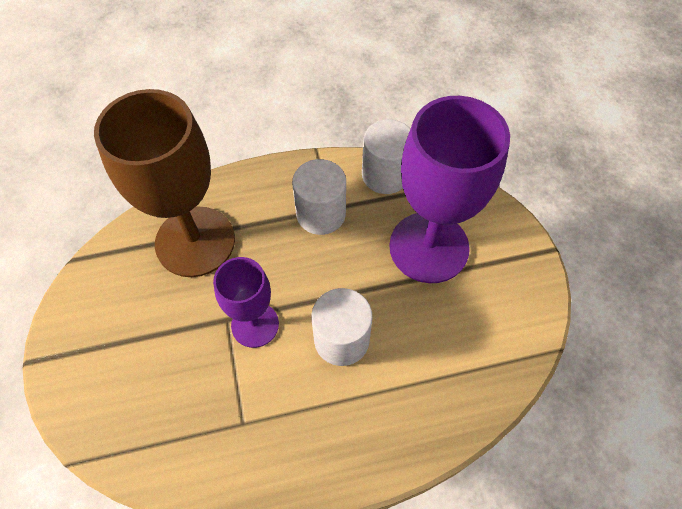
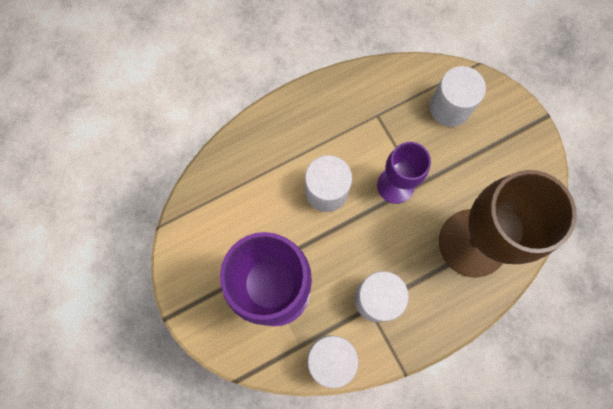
camera: 165 degrees right, 15 degrees up
none -> white cylinder [430,66,486,127]

